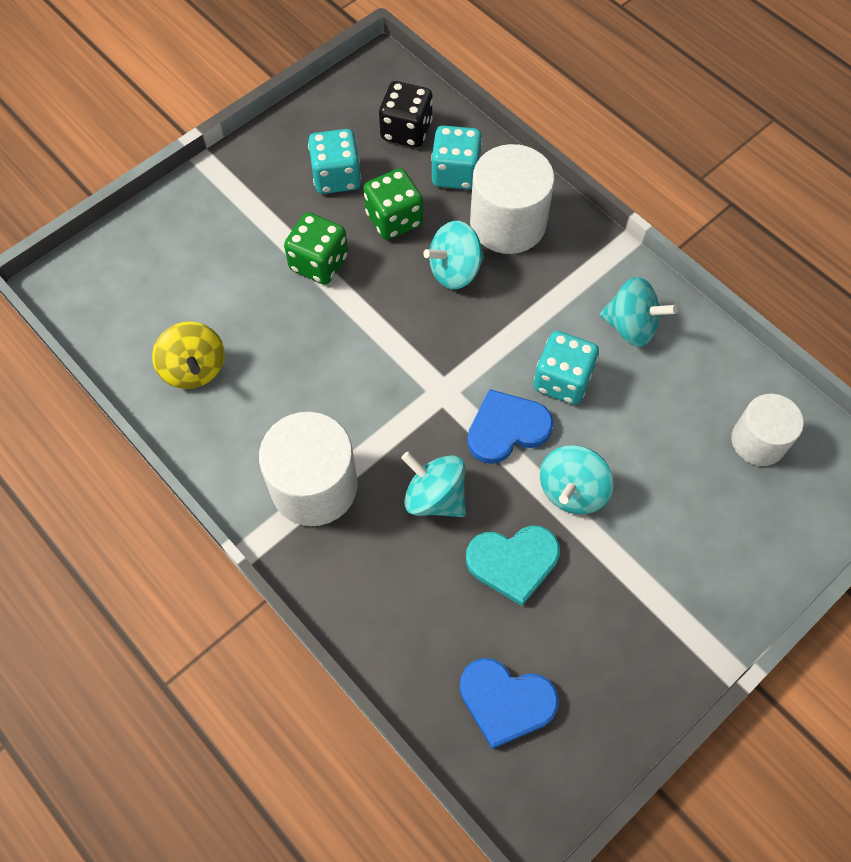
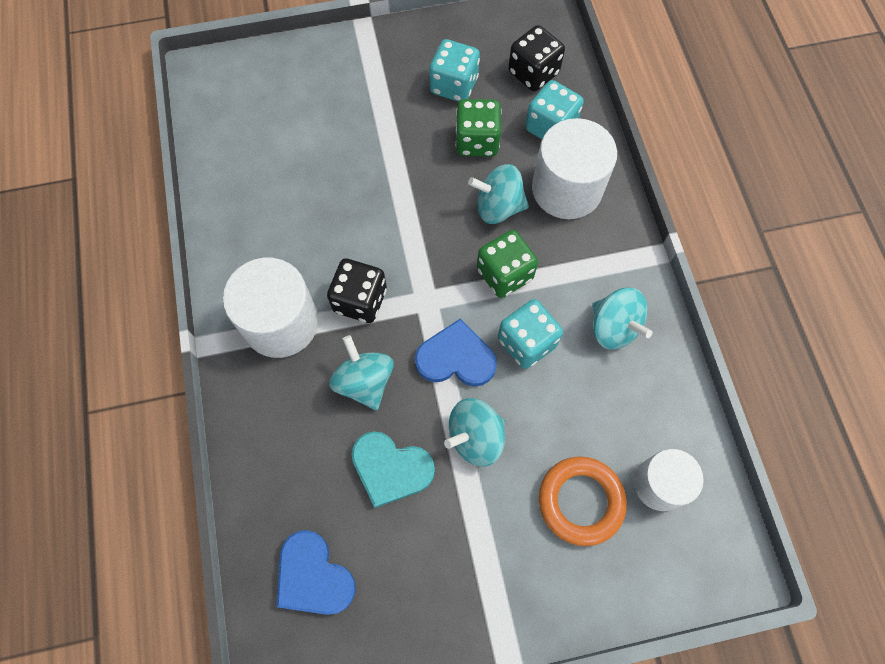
camera: 30 degrees right, 5 degrees up
yellow spinning top [152,321,225,389] -> none
green dice [284,212,348,284] -> green dice moved to [477,230,538,298]
none -> black dice [327,258,387,323]
none -> orange ring [539,456,627,546]

